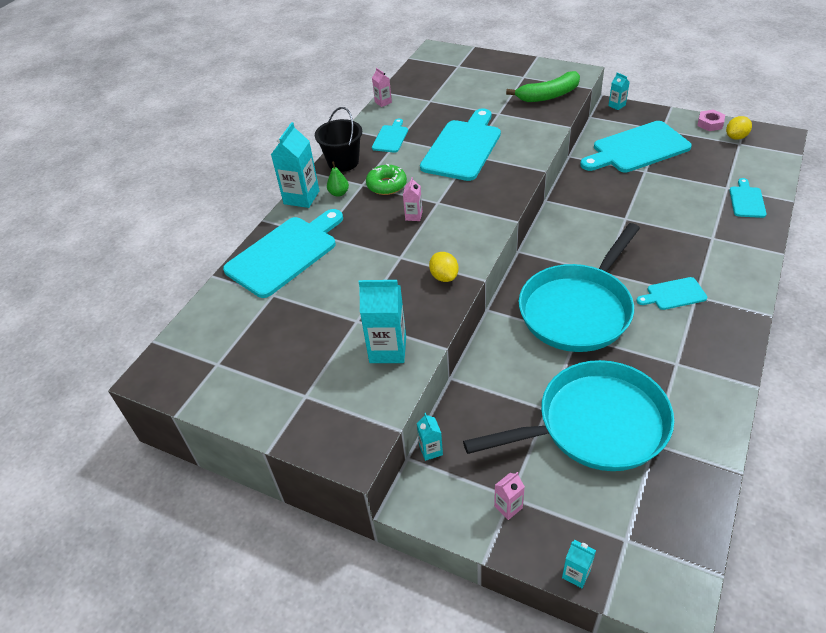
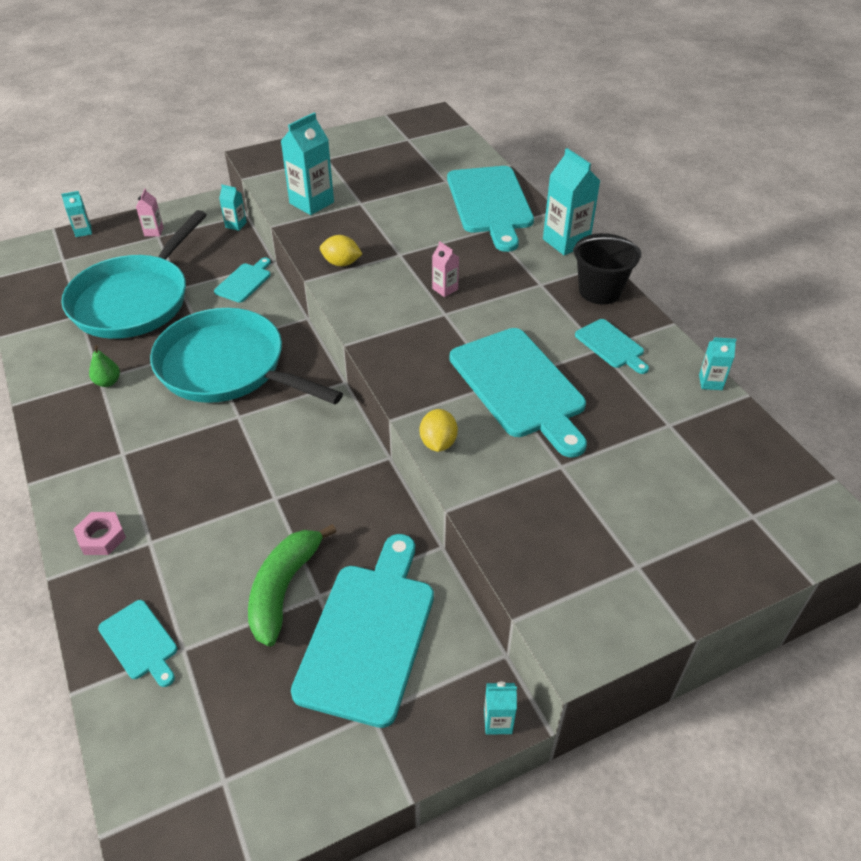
camera: 125 degrees right, 0 degrees up
green pear [327,161,349,197] -> green pear moved to [89,345,120,387]
green donut [366,164,407,195] -> none
pink carton [372,68,392,107] -> turquoise carton [699,337,737,390]
green banana [506,71,580,102] -> green banana moved to [248,524,337,646]
turquoise pan [519,223,640,352] -> turquoise pan turned 45 degrees counterclockwise [150,308,343,404]
turquoise cutting board [636,277,707,310] -> turquoise cutting board moved to [214,258,271,303]
pink nut [697,110,725,131] -> pink nut moved to [73,512,126,555]
yellow lemon [726,116,752,140] -> yellow lemon moved to [420,409,458,452]

